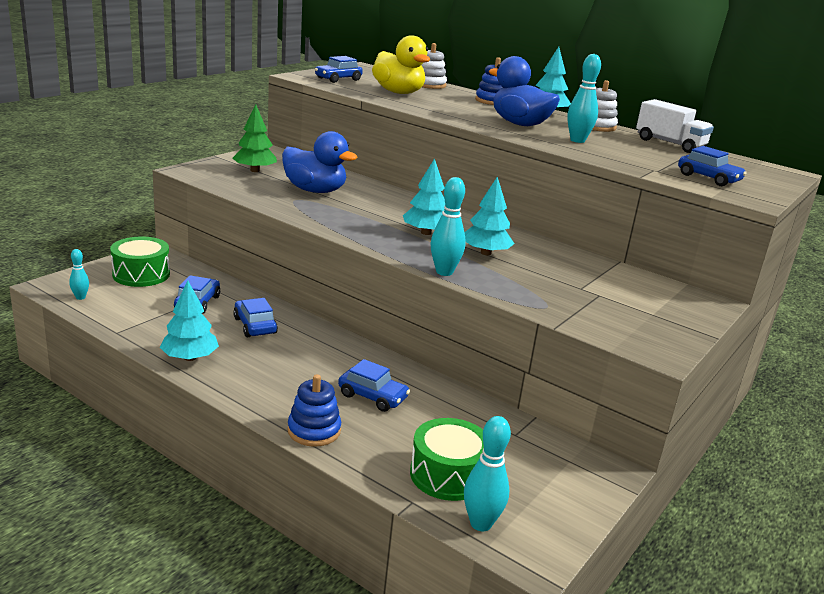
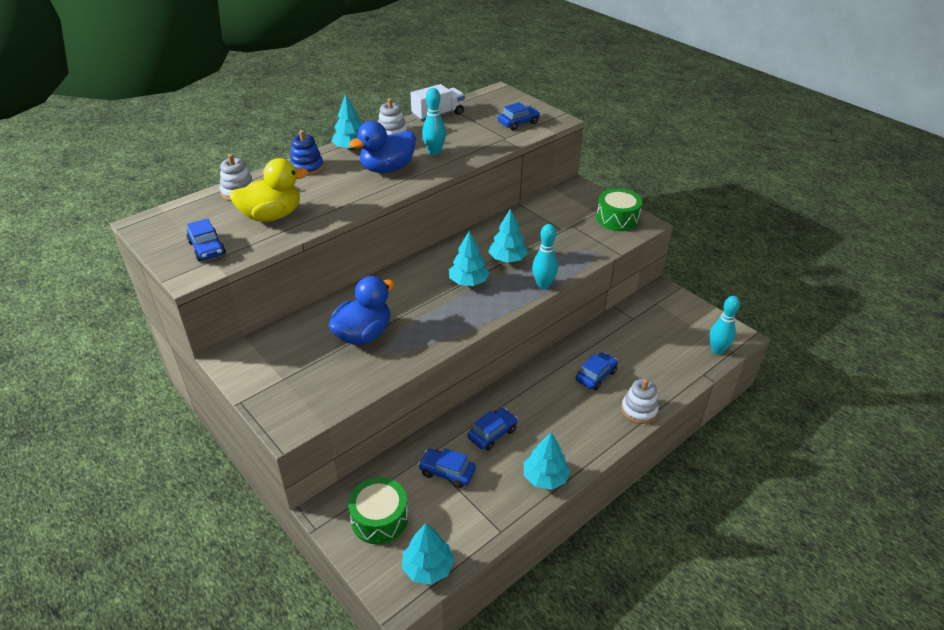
camera: 75 degrees left, 15 degrees up
turquoise bowling pin [69,249,89,300] -> turquoise tree [402,523,454,585]
green tree [233,104,277,172] -> none
blue car [233,298,278,337] -> blue car turned 150 degrees clockwise [468,408,518,451]
blue stacking toy [287,374,341,447] -> white stacking toy [621,379,659,424]
green drum [410,418,484,501] -> green drum moved to [596,188,642,231]

